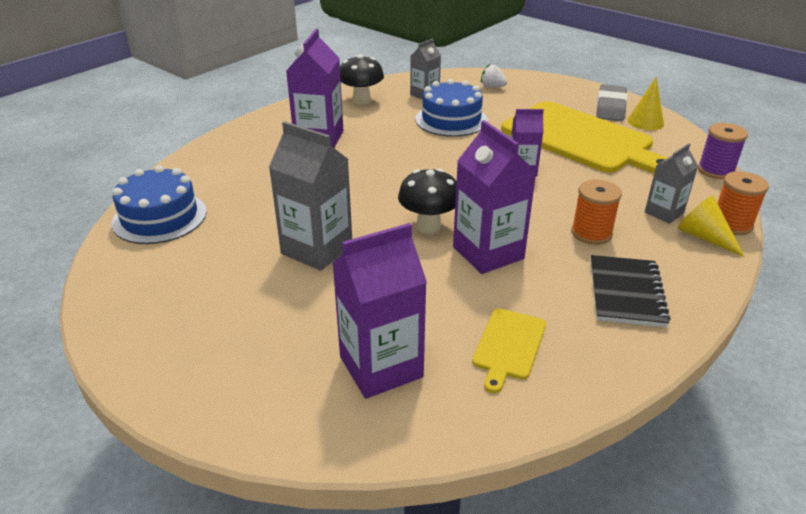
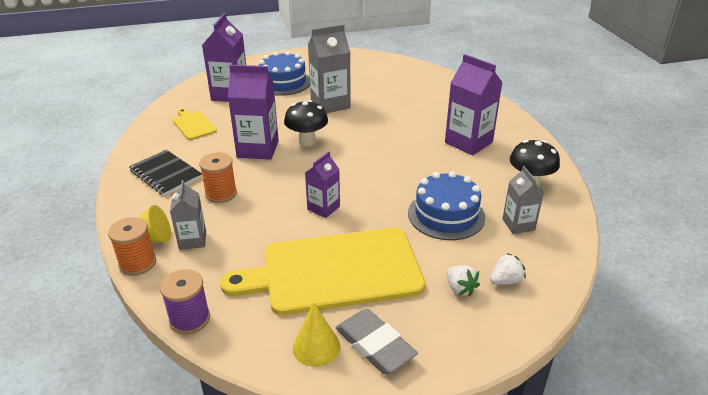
camera: 125 degrees right, 0 degrees up
blue cake [112,165,207,244] -> blue cake moved to [259,51,310,96]
none -> white strawberry [447,265,480,297]

